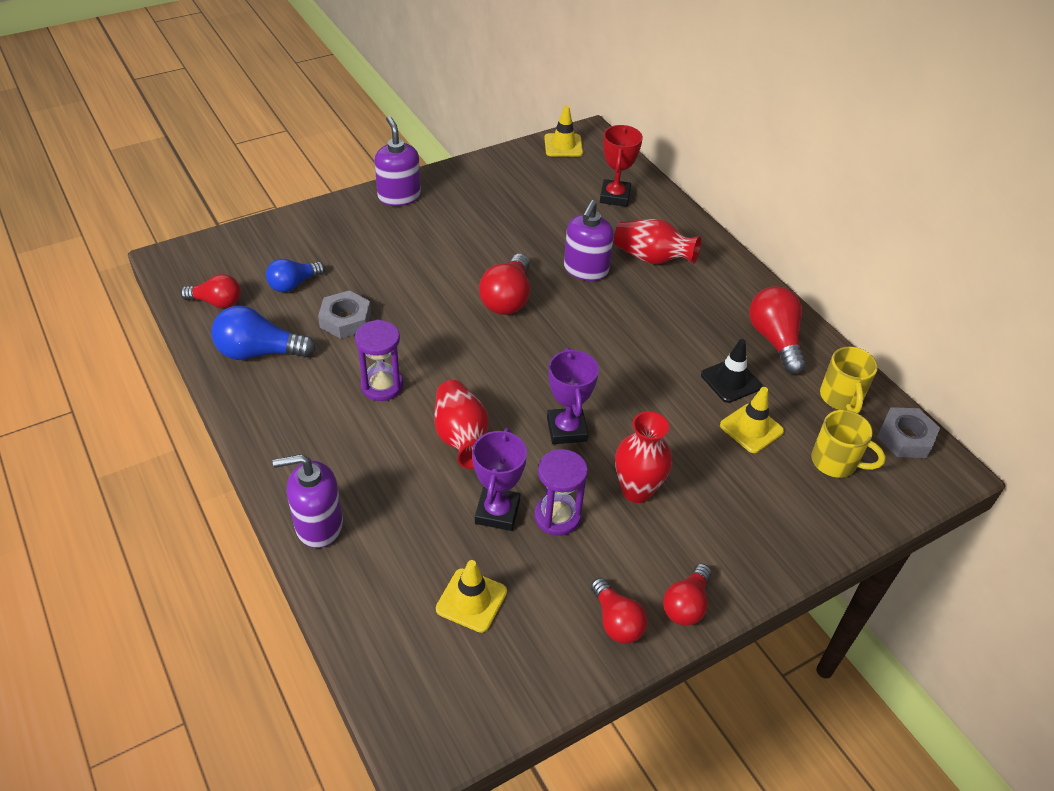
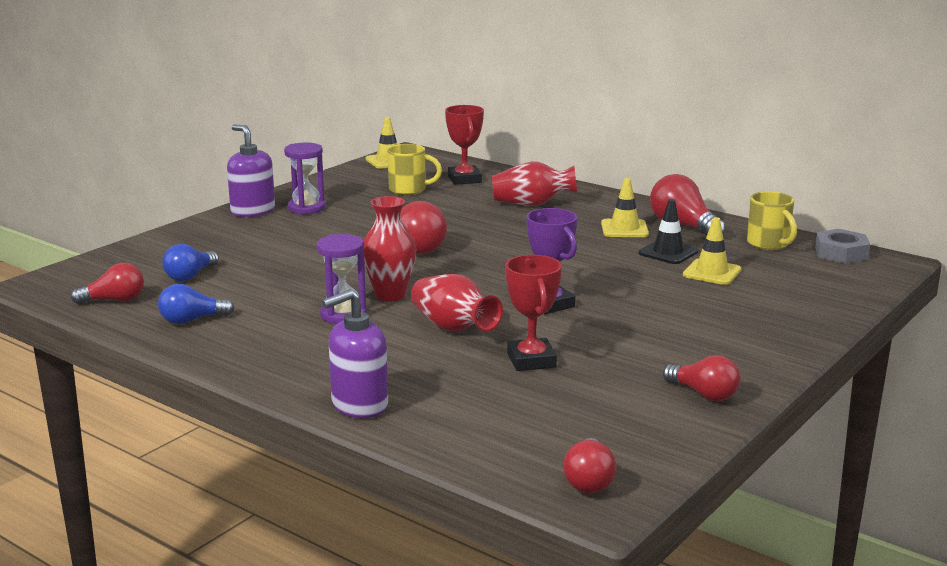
camera: 20 degrees left, 25 degrees down
blue light bulb [211,306,316,360] -> blue light bulb [158,284,234,324], size x0.66
grey nut [318,291,371,339] -> none
yellow traffic cone [436,560,507,633] -> yellow traffic cone moved to [601,178,649,237]
purple trophy [472,428,527,531] -> red trophy [505,255,562,371]
purple hourglass [534,449,588,536] -> purple hourglass moved to [284,143,325,215]
purple soap dispenser [564,200,614,281] -> none
red vase [615,411,672,503] -> red vase moved to [364,196,416,302]
red light bulb [663,564,711,626] -> red light bulb moved to [563,438,616,493]
yellow mug [811,410,886,478] -> yellow mug moved to [387,144,442,195]

